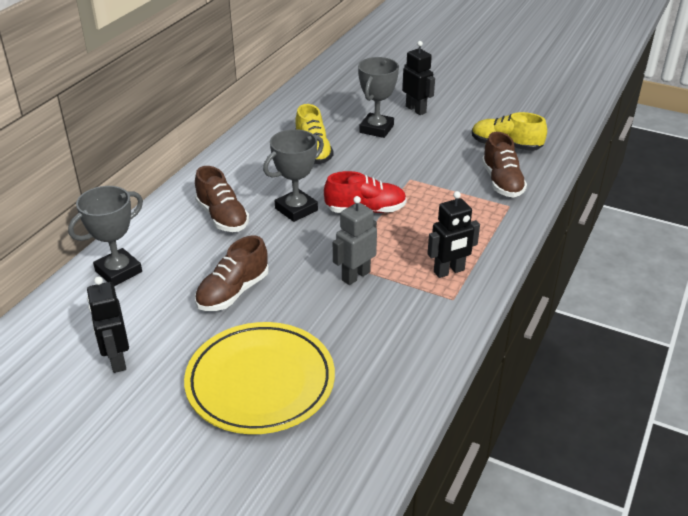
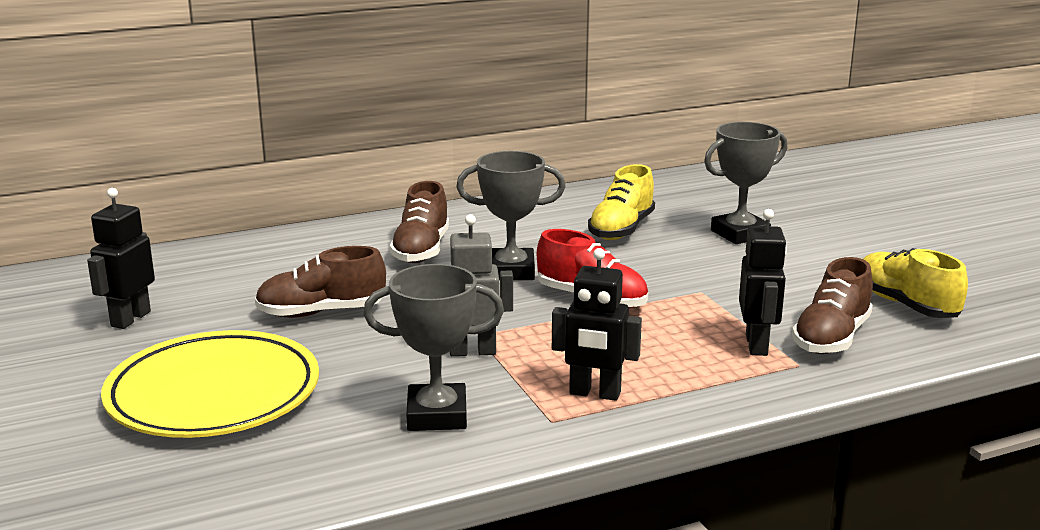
camera: 40 degrees right, 15 degrees down
grey trophy [68,186,143,286] -> grey trophy moved to [363,264,504,431]
black robot [402,41,435,115] -> black robot moved to [739,209,787,356]

